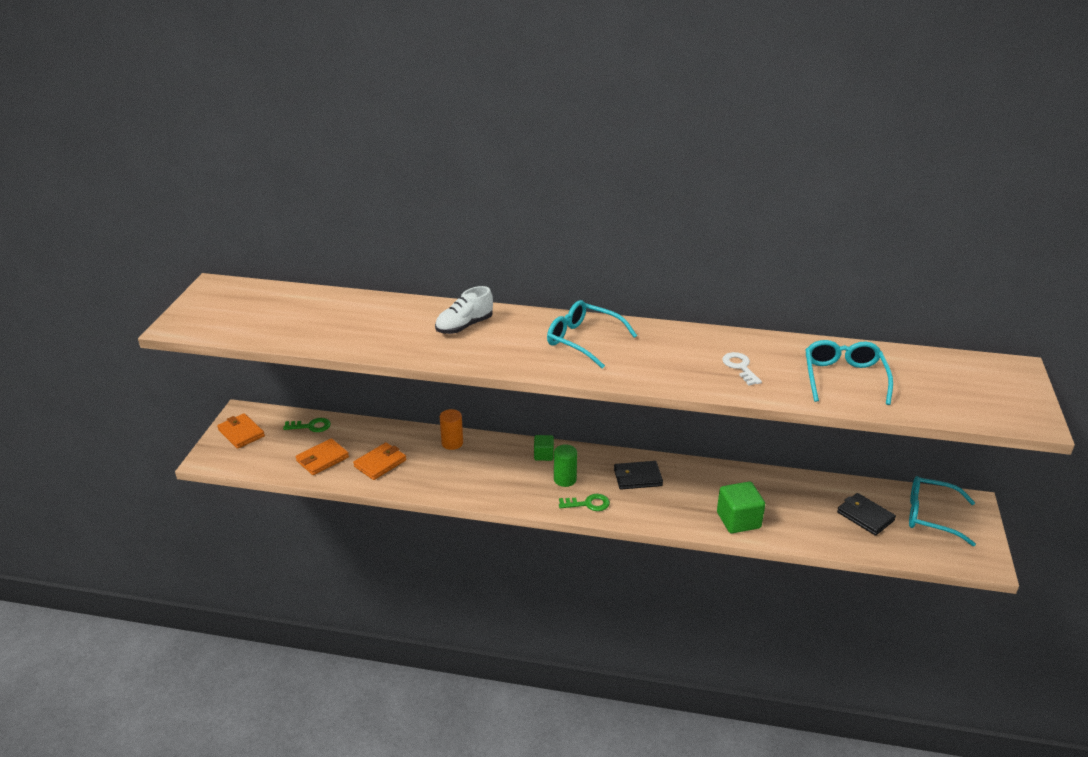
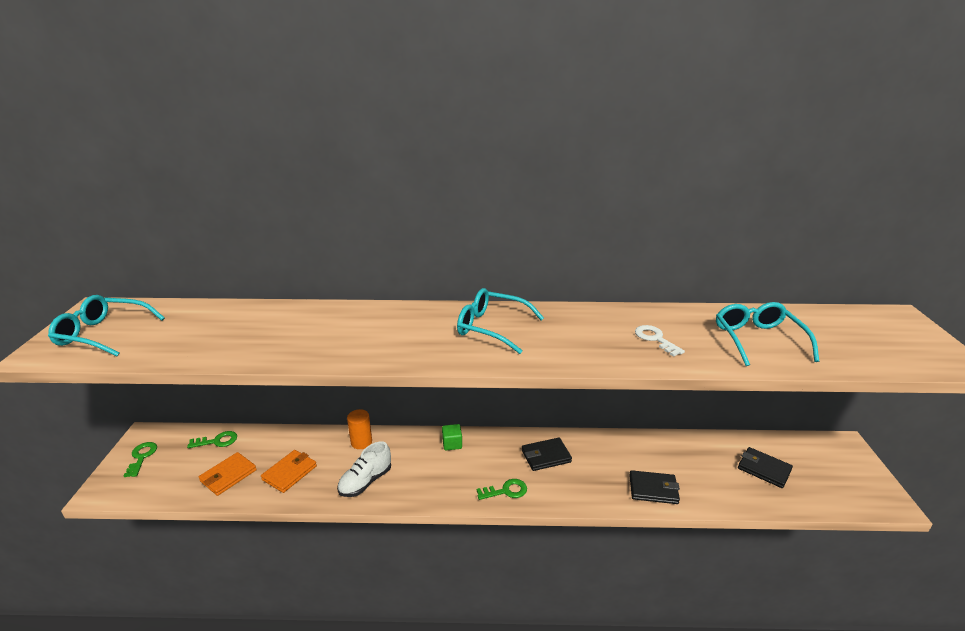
camera: 10 degrees left, 5 degrees down
orange wallet [217,413,265,449] -> green key [124,442,157,477]
white shoe [435,286,493,334] -> white shoe moved to [337,442,391,497]
green cylinder [554,444,577,487] -> none
green cube [717,482,765,533] -> black wallet [629,470,680,504]
turquoise glasses [909,476,976,546] -> turquoise glasses moved to [48,295,165,356]

